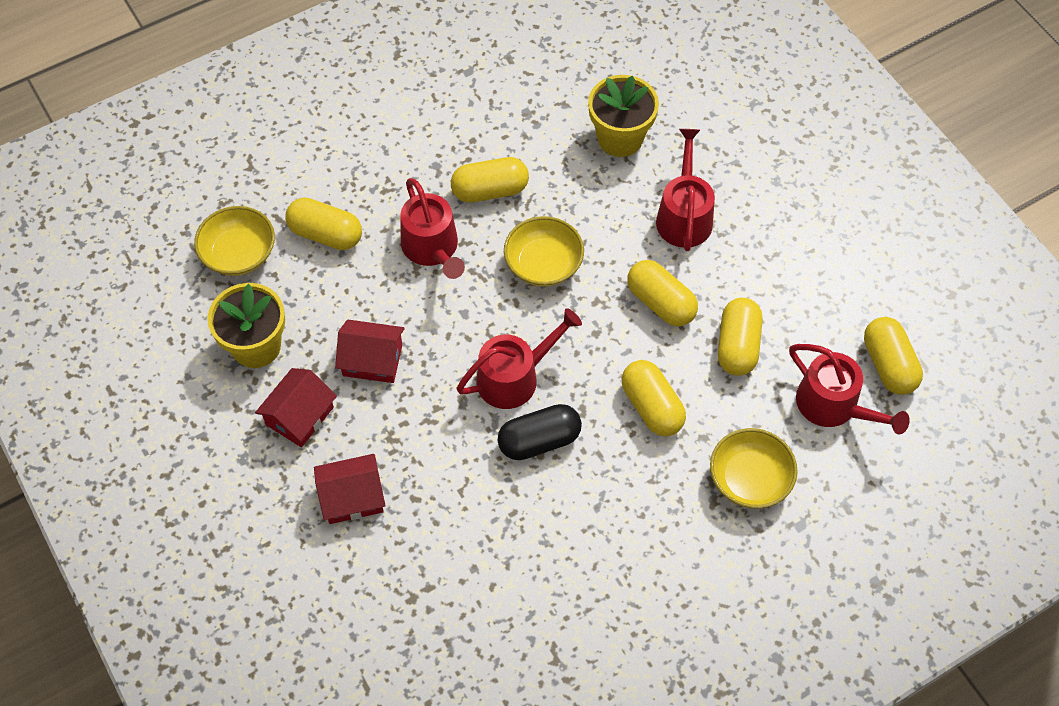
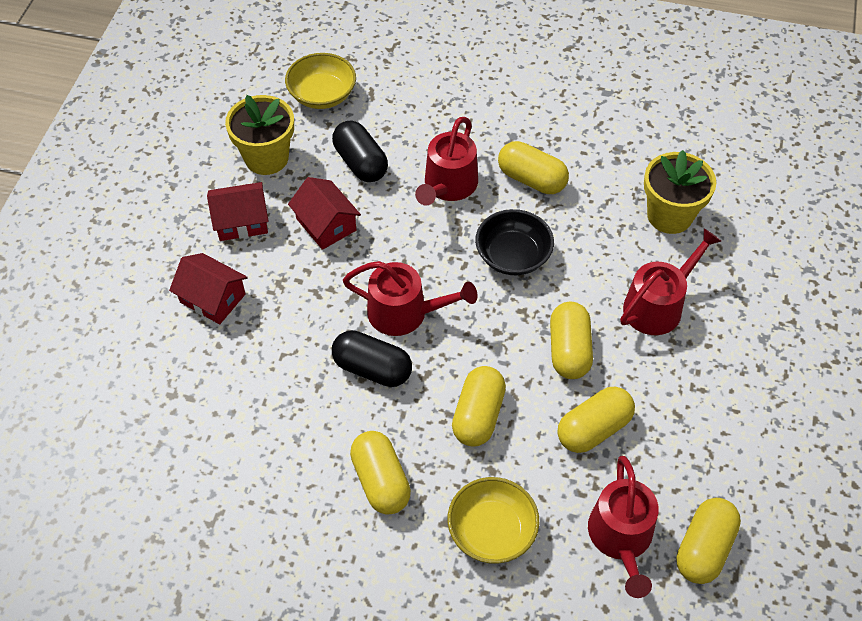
camera: 45 degrees right, 5 degrees down
yellow capsule [285,198,362,250] -> yellow capsule moved to [350,431,411,515]
yellow bowl [504,216,584,287] -> black bowl [475,209,554,275]
none -> black capsule [332,121,388,182]

